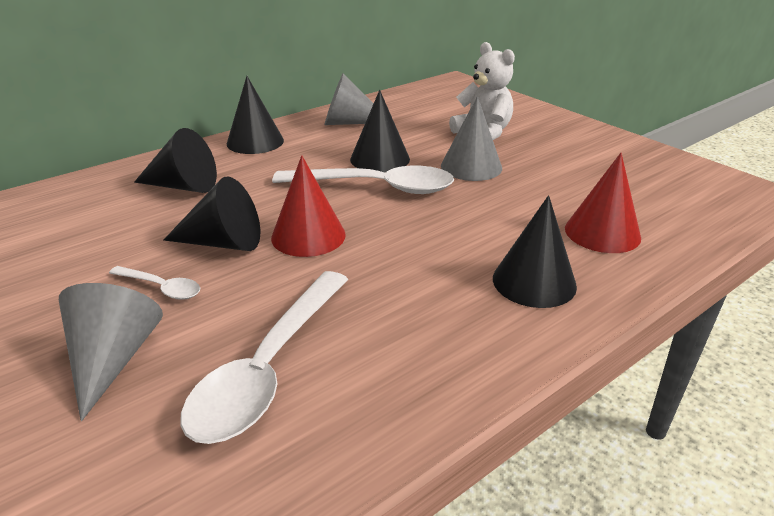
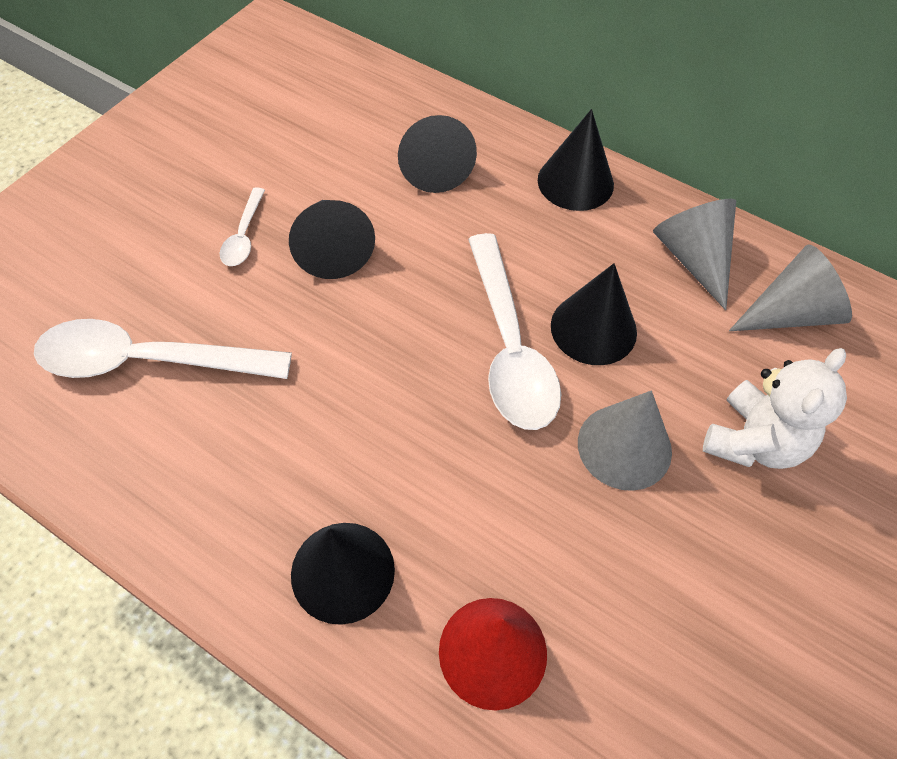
camera: 70 degrees right, 25 degrees up
grey cone [59,283,163,421] -> grey cone moved to [729,245,852,331]
red cone [271,155,346,257] -> none

